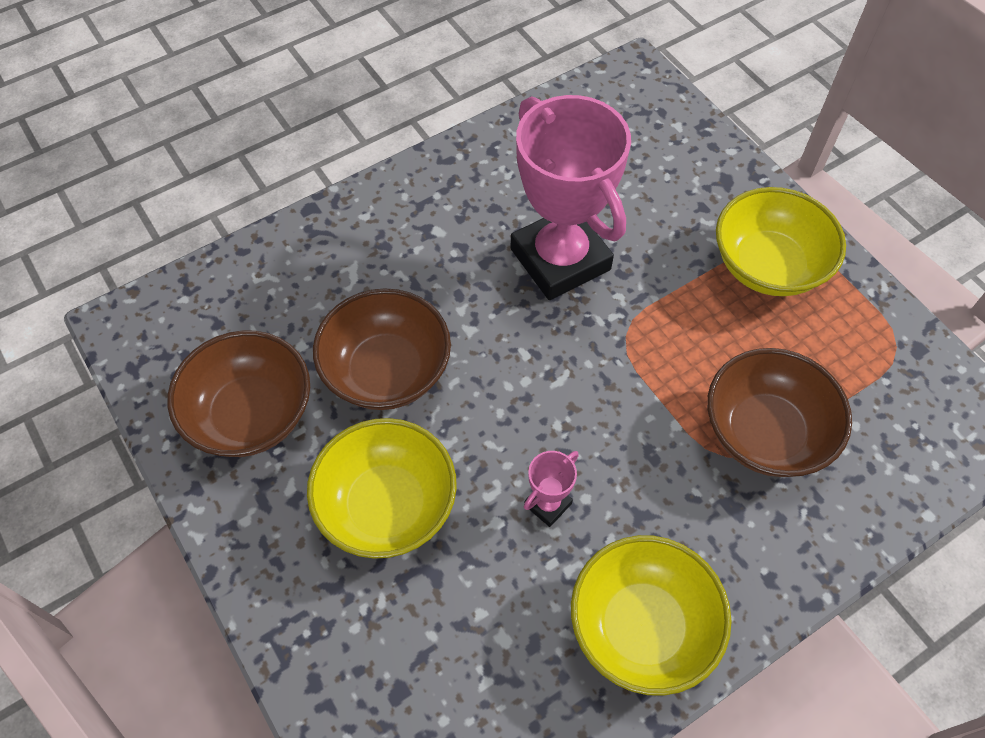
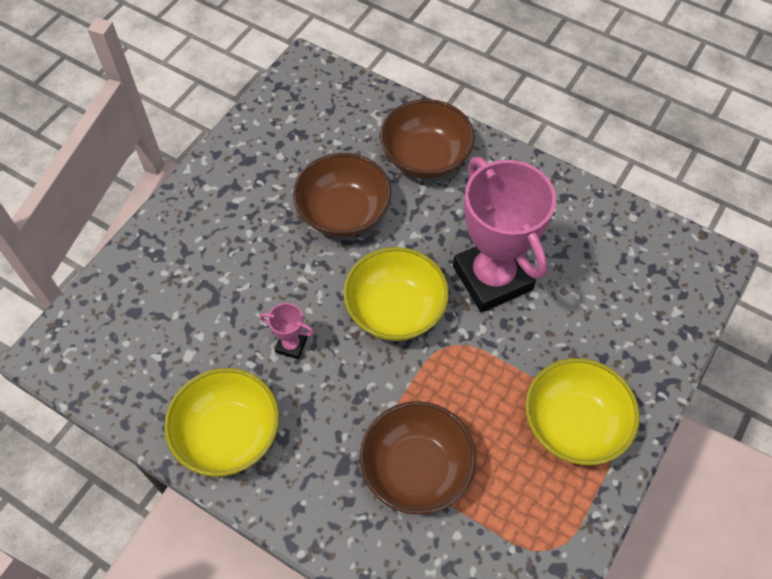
camera: 65 degrees right, 0 degrees up
brown bowl [168,330,310,457] -> brown bowl moved to [380,99,475,179]
yellow bowl [307,418,457,559] -> yellow bowl moved to [343,247,449,341]
pink trophy [510,95,631,300] -> pink trophy turned 60 degrees counterclockwise [453,157,556,312]

